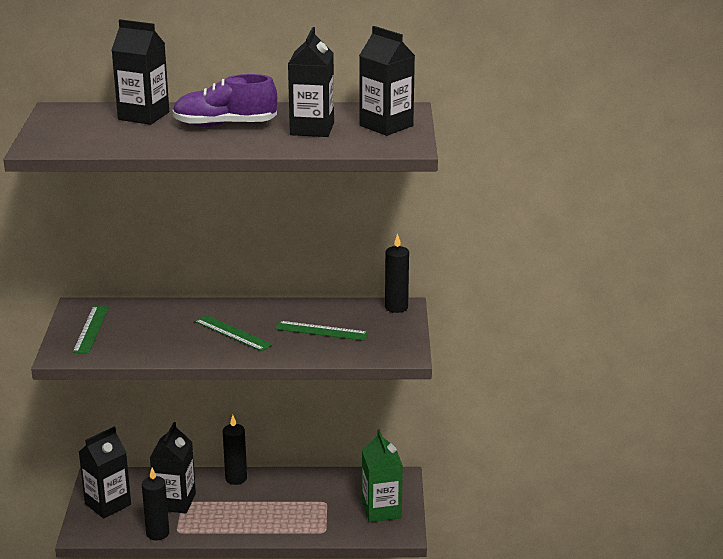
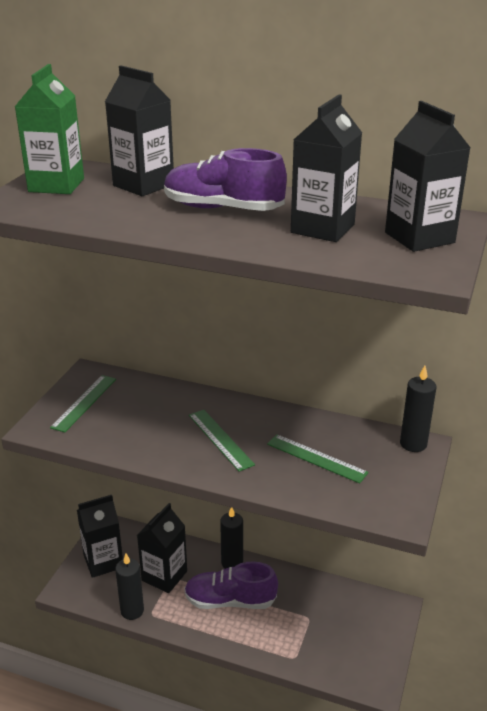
camera: 20 degrees right, 5 degrees up
green carton [362,430,403,522] -> green carton moved to [15,64,84,194]
none -> purple shoe [184,561,278,609]

